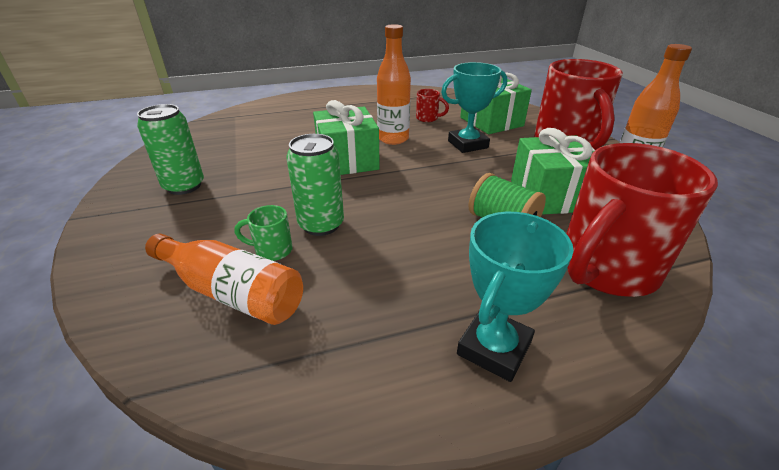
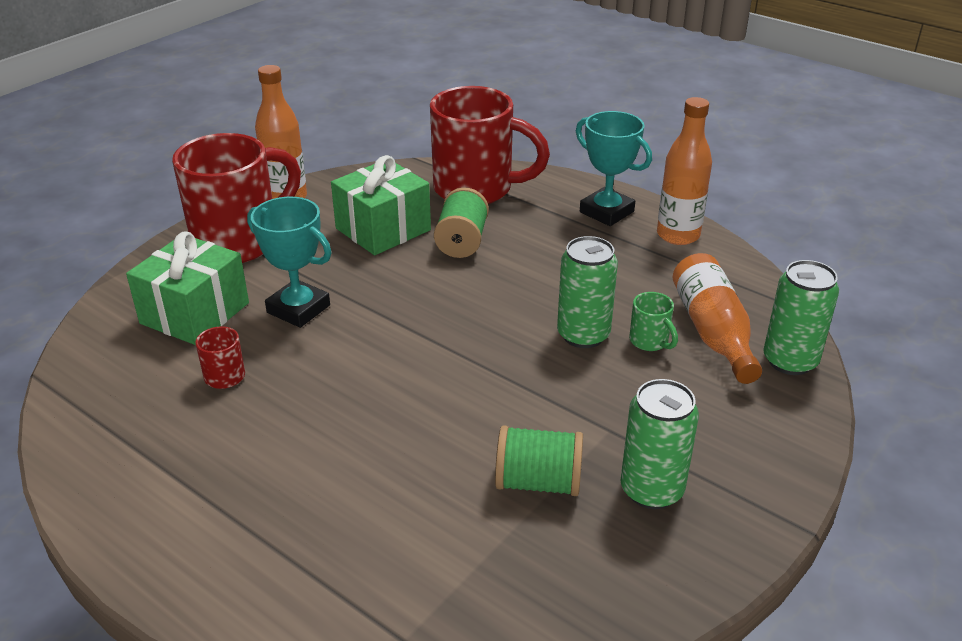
camera: 125 degrees left, 0 degrees up
green gift [313,100,380,175] -> none
orange bottle [377,24,411,145] -> orange bottle moved to [657,97,712,245]
turquoise trophy [457,212,574,382] -> turquoise trophy turned 45 degrees clockwise [576,111,652,226]
none -> green spool [495,425,583,496]
none -> green can [763,260,839,375]

